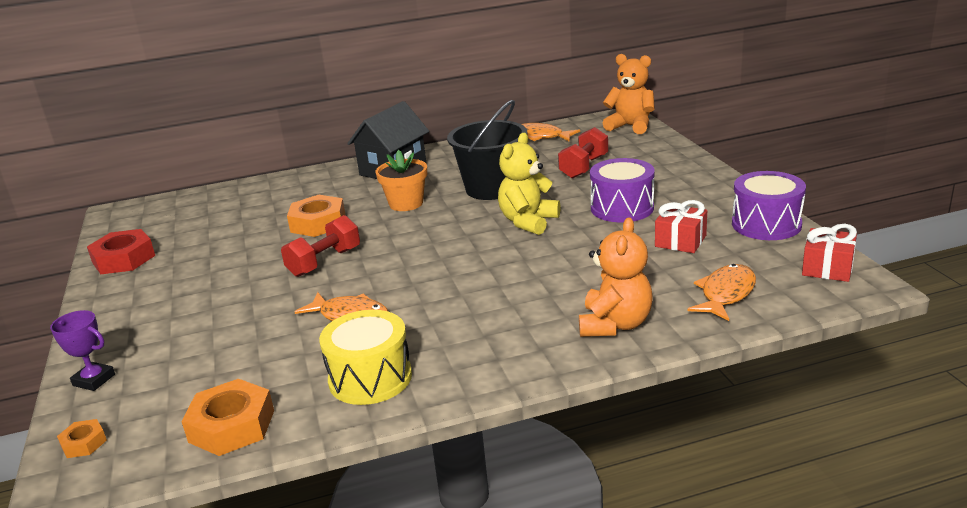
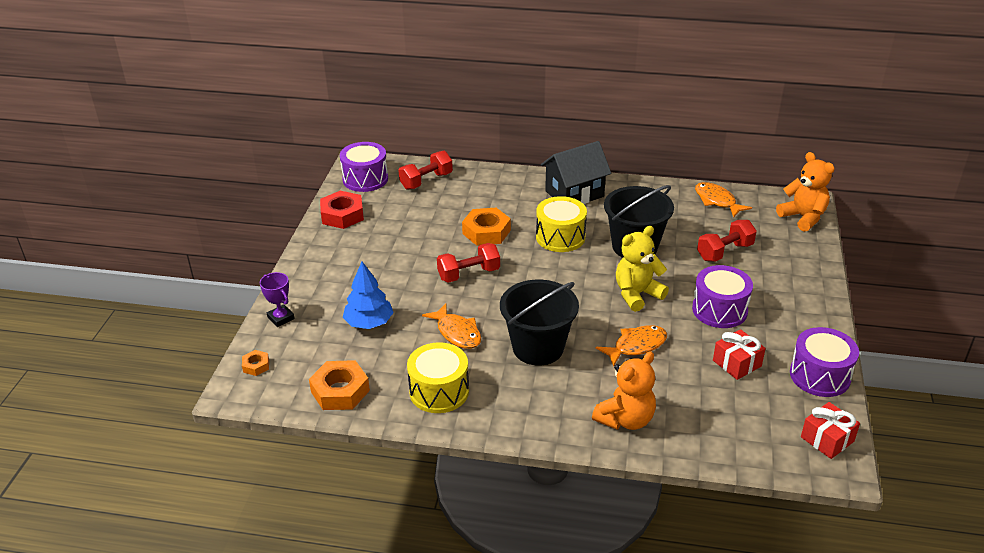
camera: 25 degrees right, 10 degrees up
orange flower pot [376,150,427,211] -> yellow drum [536,196,587,252]
orange fish [687,264,756,321] -> orange fish moved to [596,325,667,367]
none -> purple drum [340,142,388,192]
none -> blue tree [343,262,394,329]
none -> red dumbbell [398,151,453,190]
none -> black bucket [500,280,579,366]

